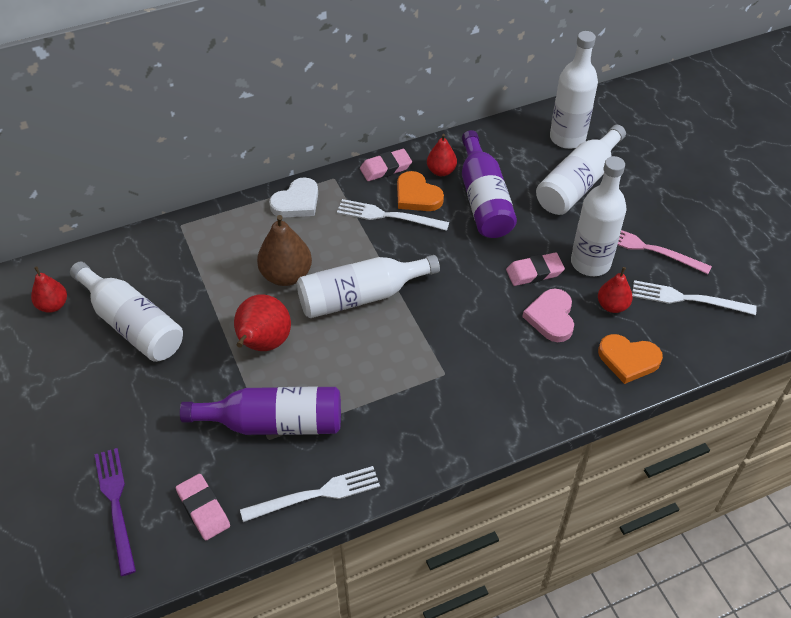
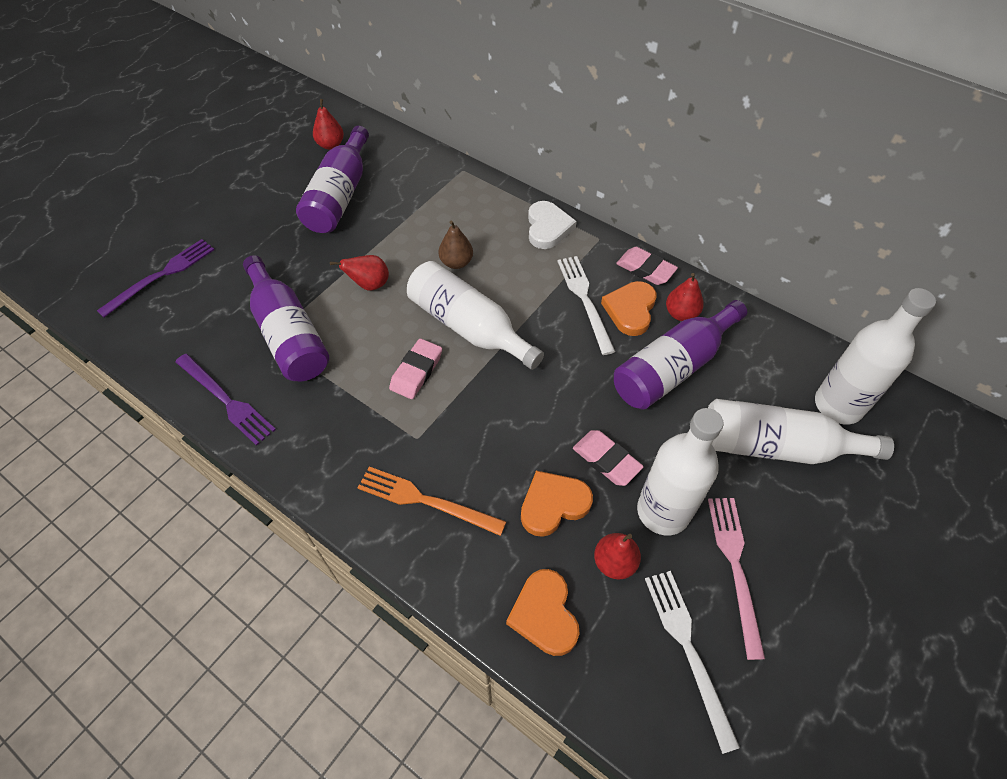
camera: 60 degrees right, 5 degrees up
white bottle [70,262,183,362] -> purple bottle [296,126,369,233]
pink eraser [176,474,230,540] -> pink eraser moved to [389,338,442,399]
red pear [234,294,291,351] -> red pear [330,255,389,291], size x0.62
white fork [240,466,380,522] -> purple fork [175,354,276,446]
brown pear [257,215,312,286] -> brown pear [438,221,473,269], size x0.62
white heart [269,177,318,217] -> white heart turned 105 degrees counterclockwise [528,201,577,249]
pink heart [523,289,574,342] -> orange heart [521,471,593,537]
none -> orange fork [358,466,506,536]

